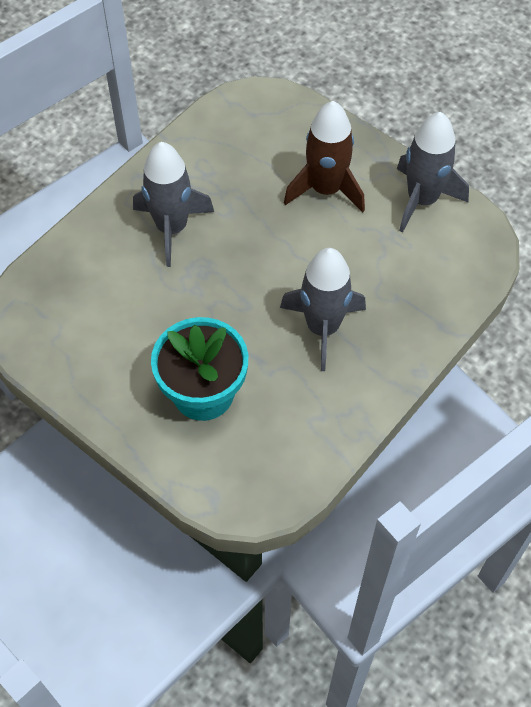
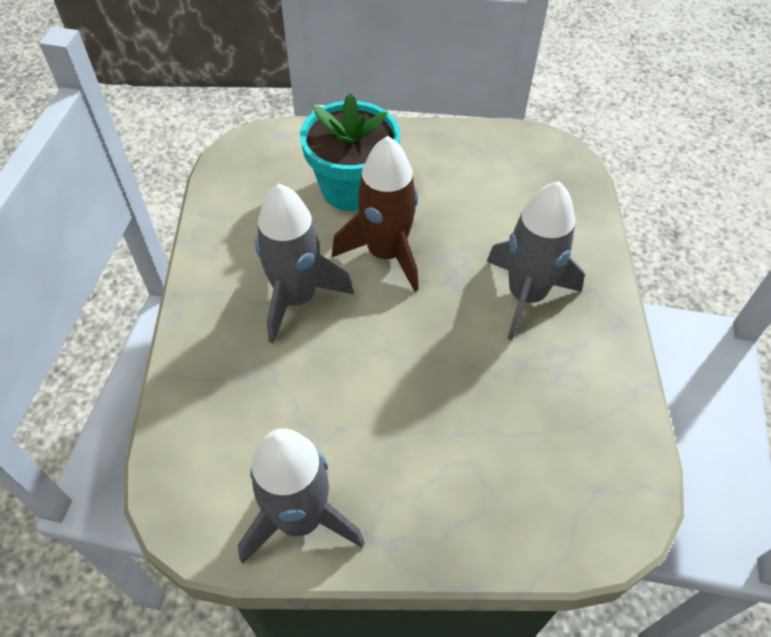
camera: 140 degrees right, 5 degrees down
brown rocket [284,101,365,213] -> brown rocket moved to [332,136,419,292]

